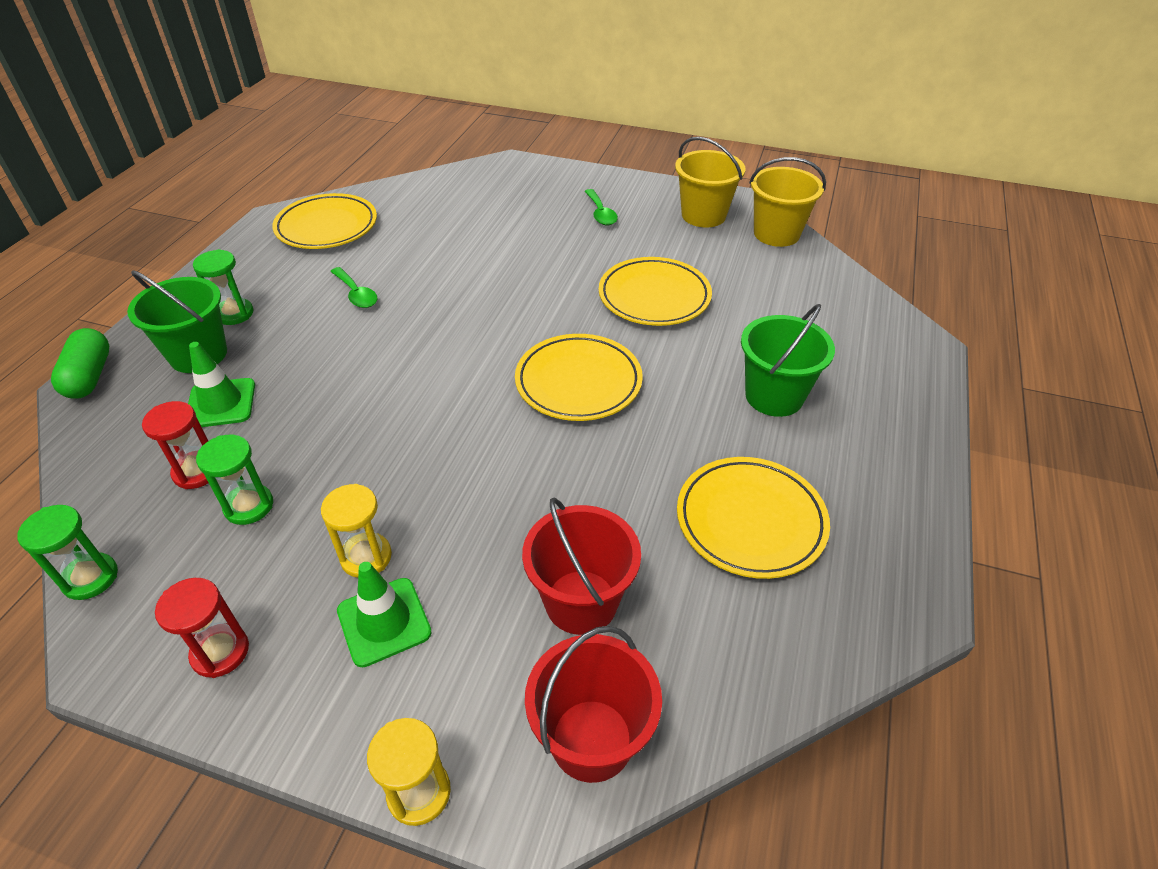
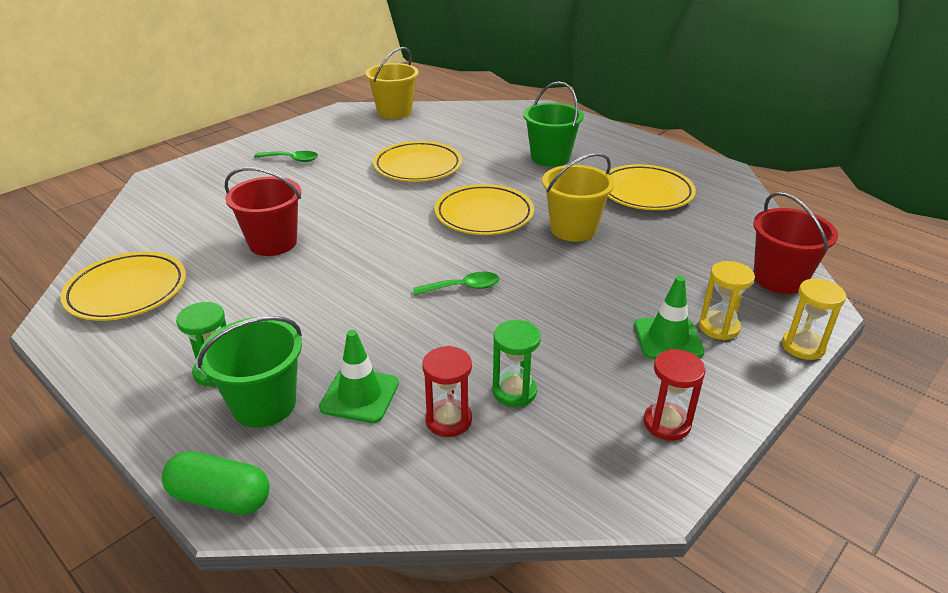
camera: 65 degrees left, 10 degrees down
green hourglass [17,505,118,600] -> none
yellow hourglass [321,484,392,578] -> yellow hourglass moved to [699,261,755,340]
green spoon [330,267,378,308] -> green spoon moved to [413,272,499,295]
red bucket [522,498,641,635] -> red bucket moved to [225,167,301,256]
yellow bucket [675,137,745,228] -> yellow bucket moved to [542,153,614,242]

